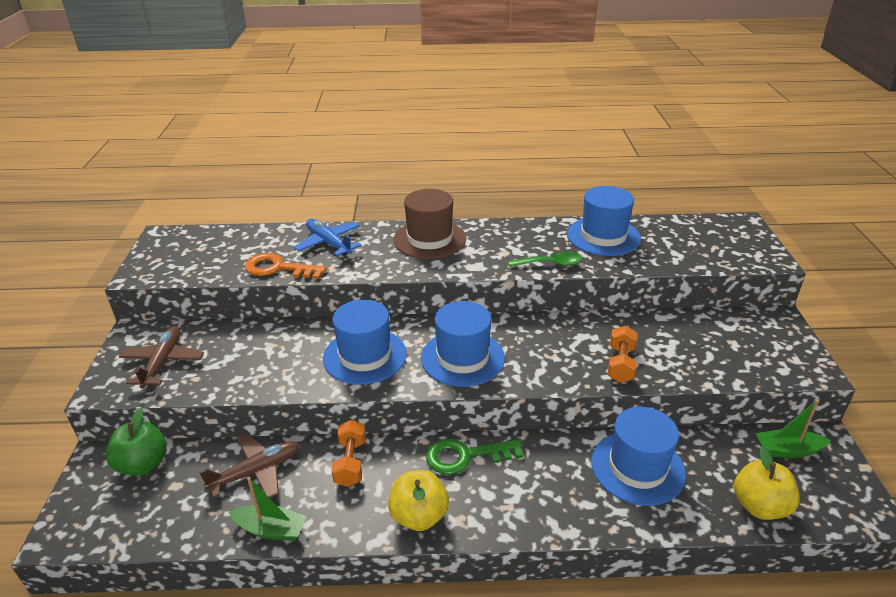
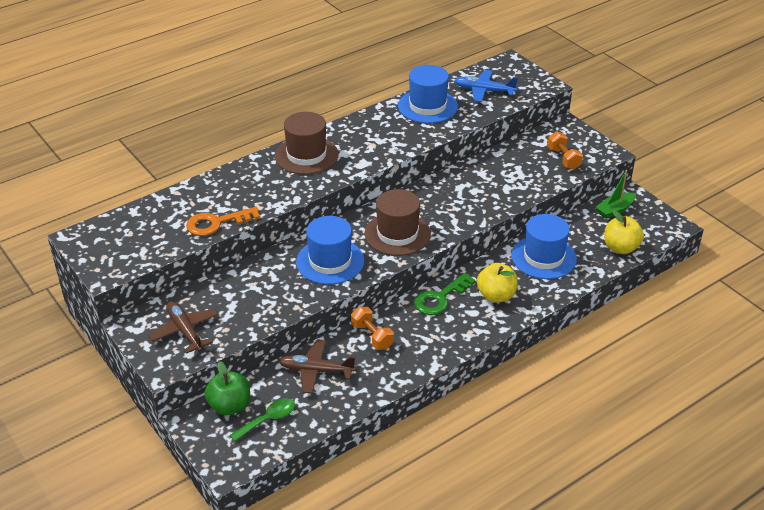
camera: 35 degrees left, 5 degrees up
brown plane [199,433,300,498] -> brown plane turned 105 degrees counterclockwise [279,339,356,393]
green boat [229,477,307,541] -> none
blue plane [294,219,362,256] -> blue plane moved to [455,70,518,102]
yellow apple [388,470,449,531] -> yellow apple moved to [477,263,518,302]
blue hat [421,301,505,387] -> brown hat [365,189,431,256]
green spoon [508,251,583,267] -> green spoon moved to [230,398,295,441]
orange dumbbell [608,326,638,383] -> orange dumbbell moved to [548,132,583,170]

